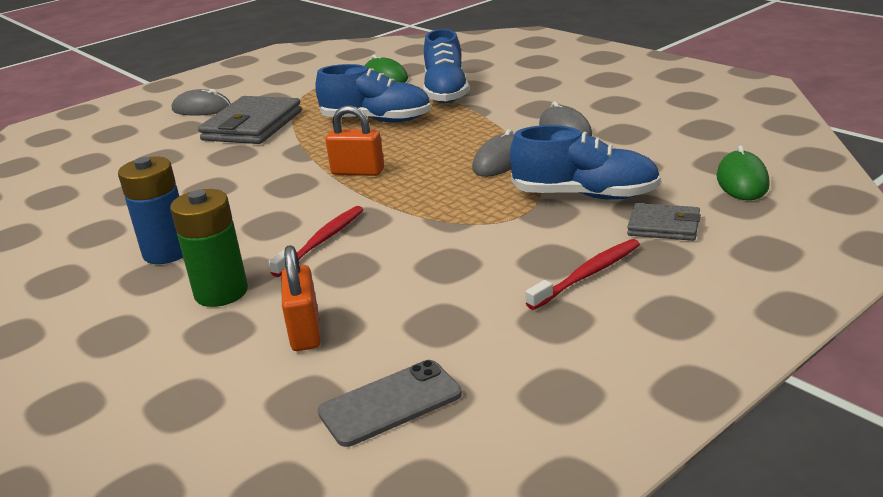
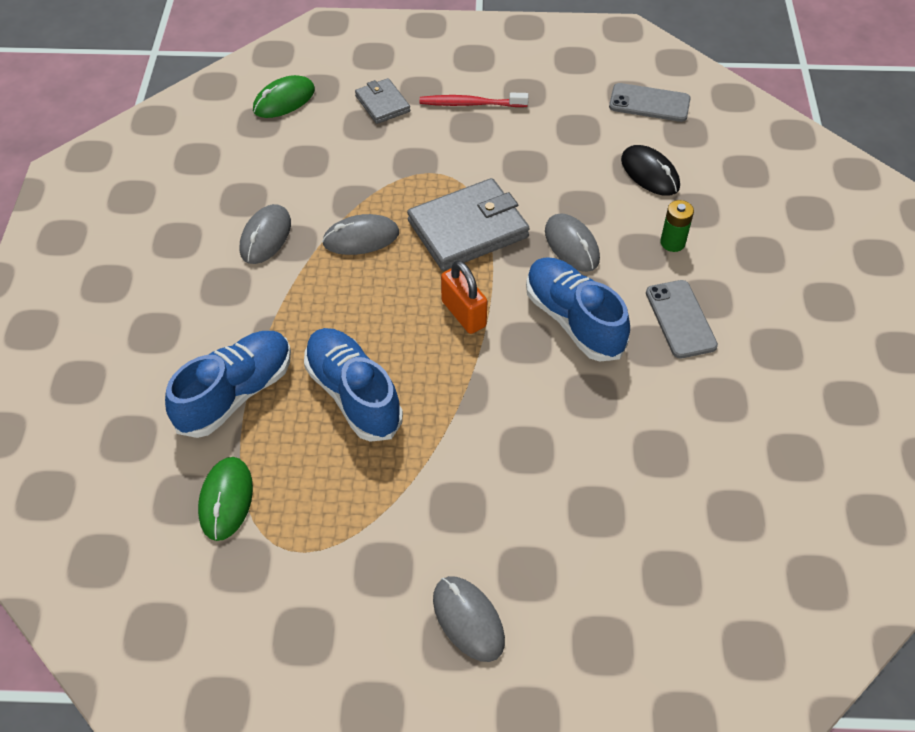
camera: 140 degrees left, 25 degrees up
blue battery [118,156,183,264] -> grey phone [646,280,718,358]
green battery [170,189,248,307] -> green battery [660,200,694,252], size x0.59
grey wallet [198,96,302,144] -> grey wallet moved to [407,178,530,271]
red toothbrush [269,206,363,277] -> grey mouse [545,213,600,272]
orange padlock [281,245,321,351] -> black mouse [621,145,680,196]
blue shoe [510,125,661,200] -> blue shoe moved to [526,257,630,361]

